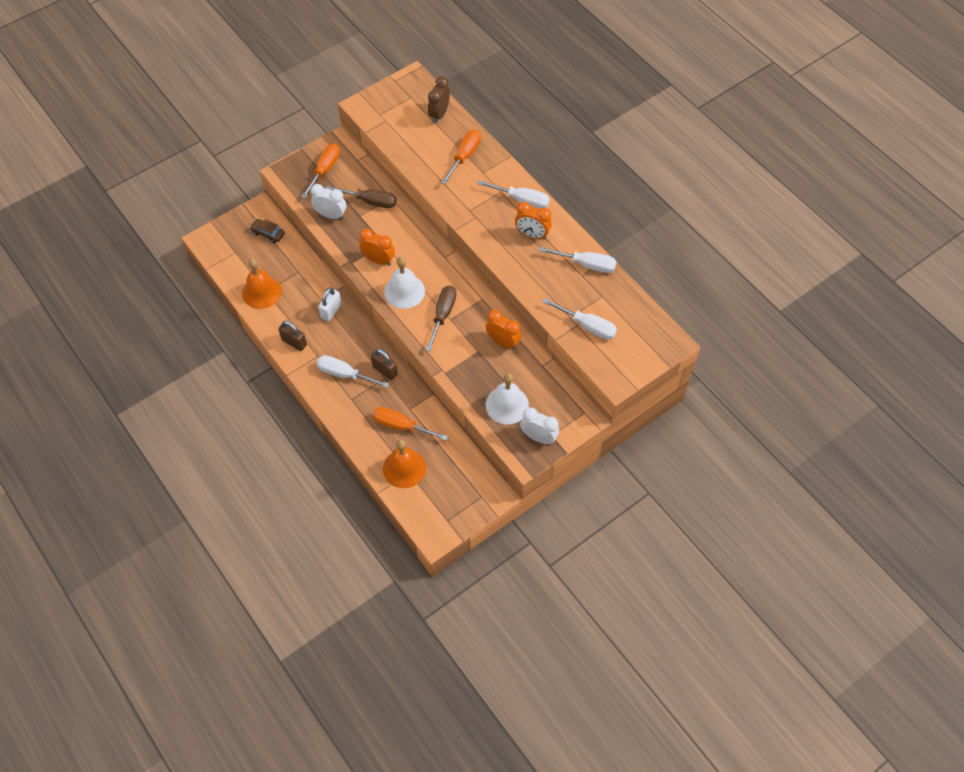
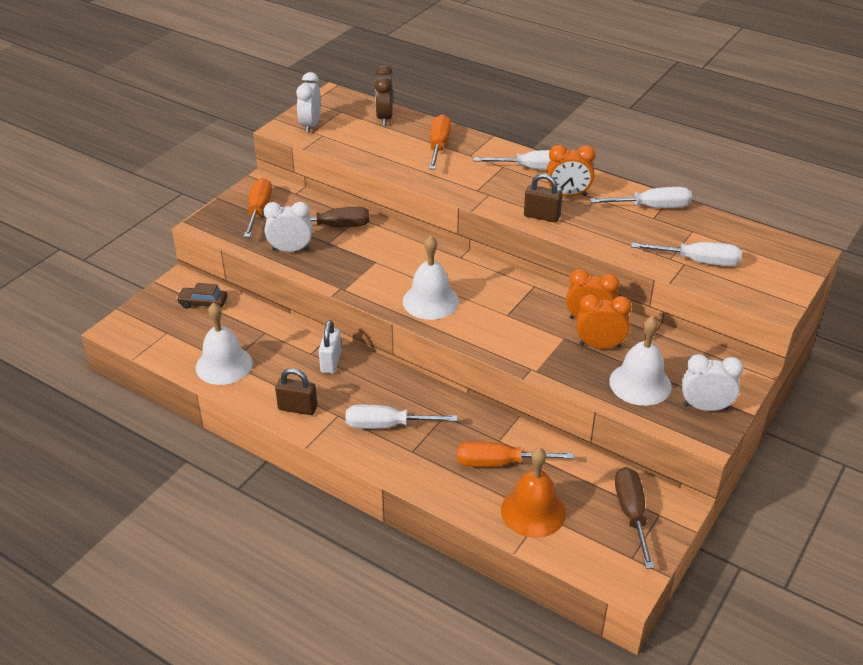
camera: 20 degrees left, 20 degrees down
orange bell [242,259,282,309] -> white bell [196,302,253,385]
orange clock [359,228,395,266] -> orange clock moved to [577,294,632,348]
brown padlock [371,349,398,380] -> brown padlock moved to [524,173,563,222]
brown screwdriver [426,286,457,352] -> brown screwdriver moved to [615,467,654,569]
none -> white clock [296,72,321,133]

